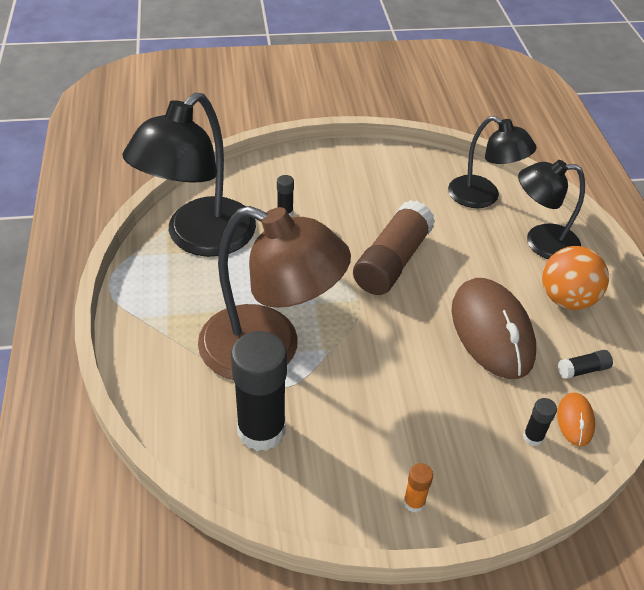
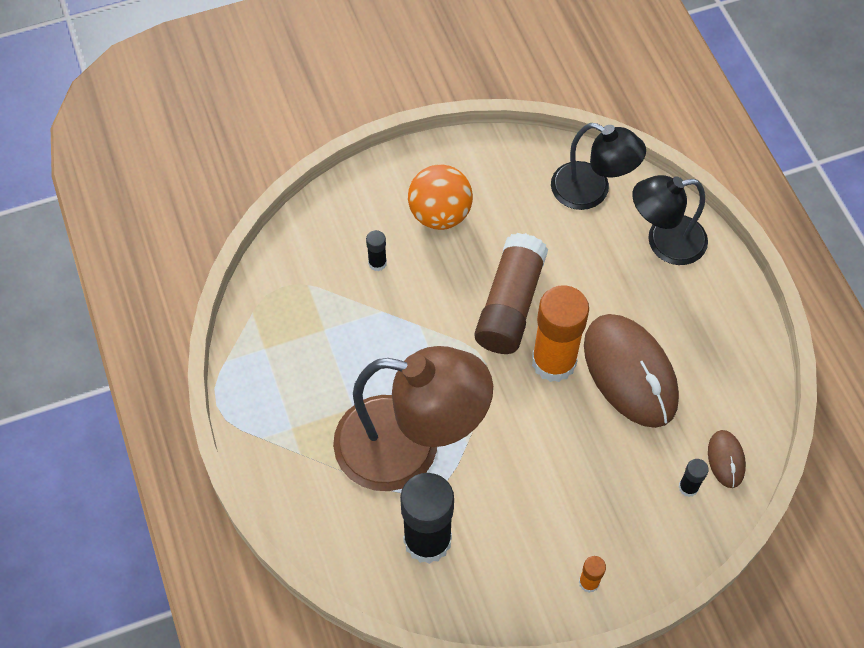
camera: 10 degrees left, 15 degrees up
black lamp [122,93,256,257] -> none
orange ball [542,246,609,310] -> orange ball moved to [408,164,473,230]
orange mouse [557,393,595,447] -> brown mouse [708,430,746,488]
black glue stick [558,350,613,379] -> none
none -> orange glue stick [532,285,589,382]

